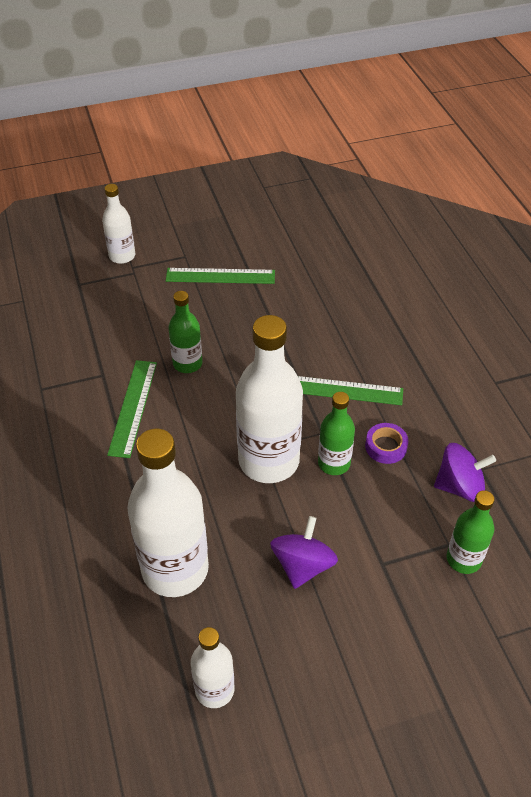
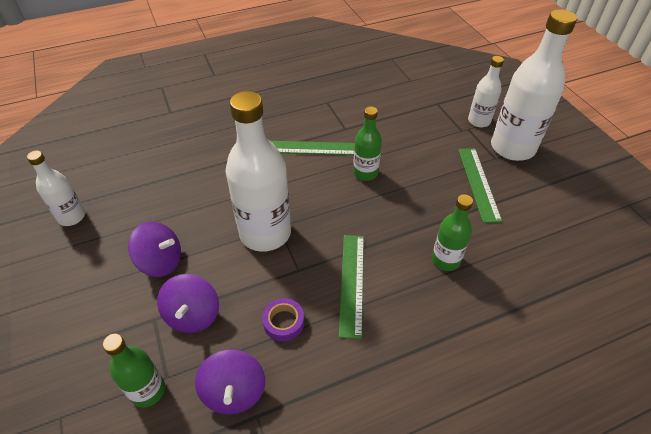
camera: 85 degrees right, 0 degrees up
white bottle [127,429,209,597] -> white bottle moved to [491,9,577,161]
green bottle [318,392,355,475] -> green bottle moved to [432,194,473,271]
none -> purple spinning top [157,274,219,333]

